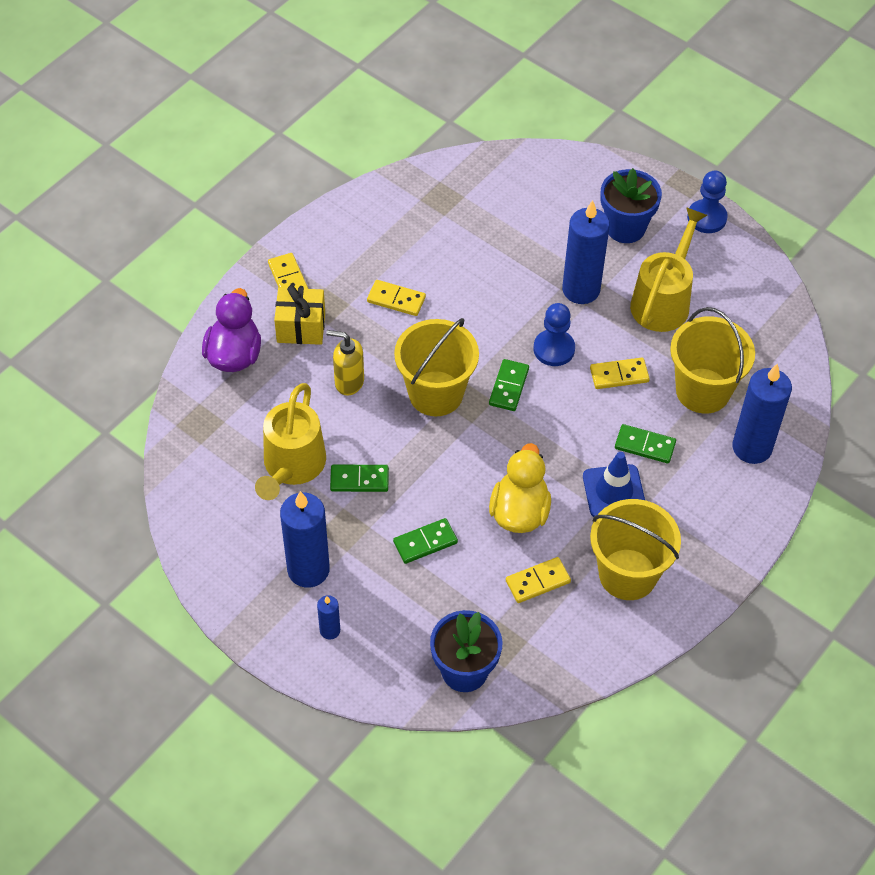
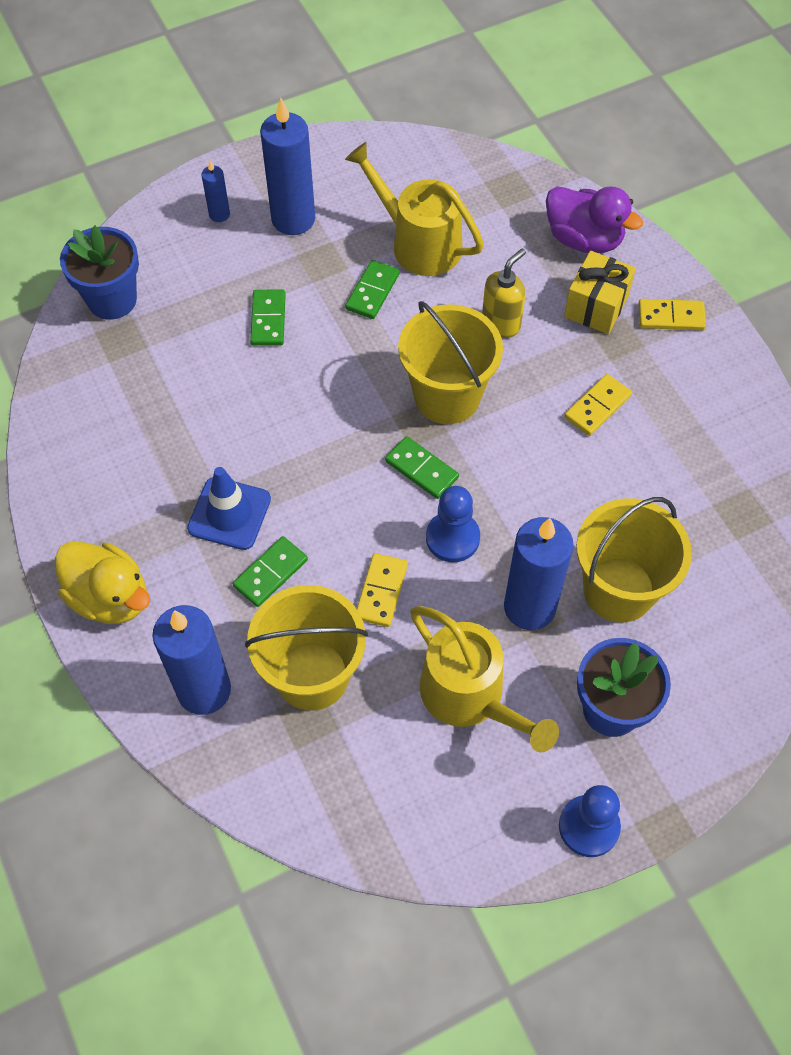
camera: 115 degrees right, 5 degrees up
yellow duck [489,443,551,533] -> yellow duck moved to [55,542,150,624]
yellow domino [506,557,571,603] -> none
yellow bucket [590,499,681,600] -> yellow bucket moved to [576,497,692,622]

